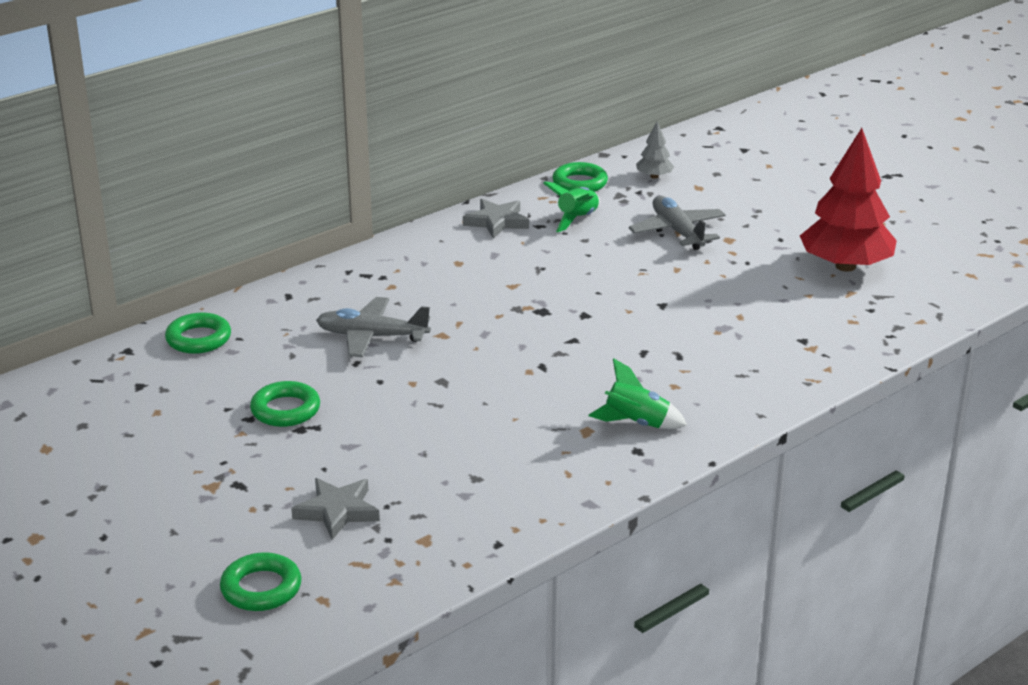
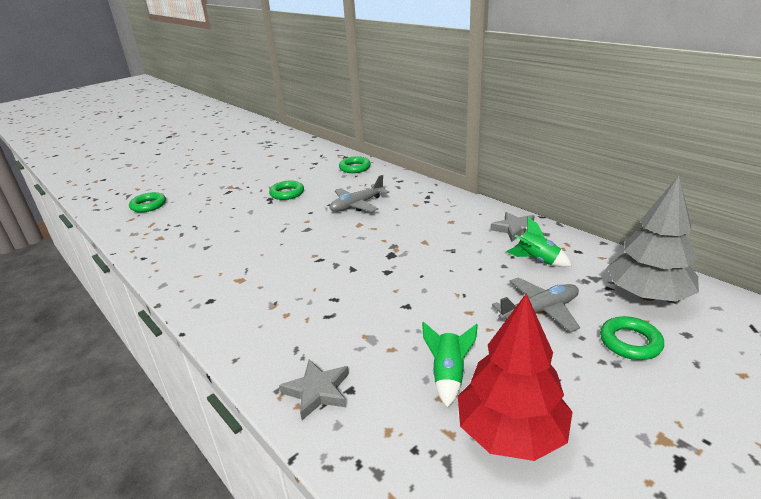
camera: 90 degrees right, 0 degrees up
grey star [291,478,380,540] -> grey star moved to [279,359,349,420]
grey plane [316,297,431,357] -> grey plane turned 135 degrees counterclockwise [329,175,389,212]
green ring [552,162,608,192] -> green ring moved to [600,316,664,360]
green rocket [589,358,687,429] -> green rocket moved to [422,321,478,408]
grey tree [636,122,674,179] -> grey tree [607,175,699,302], size x2.27

